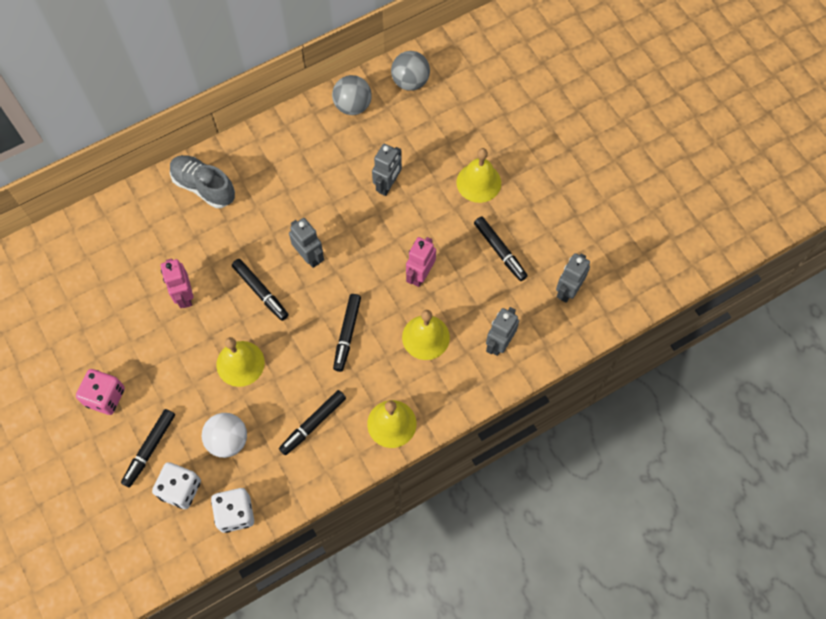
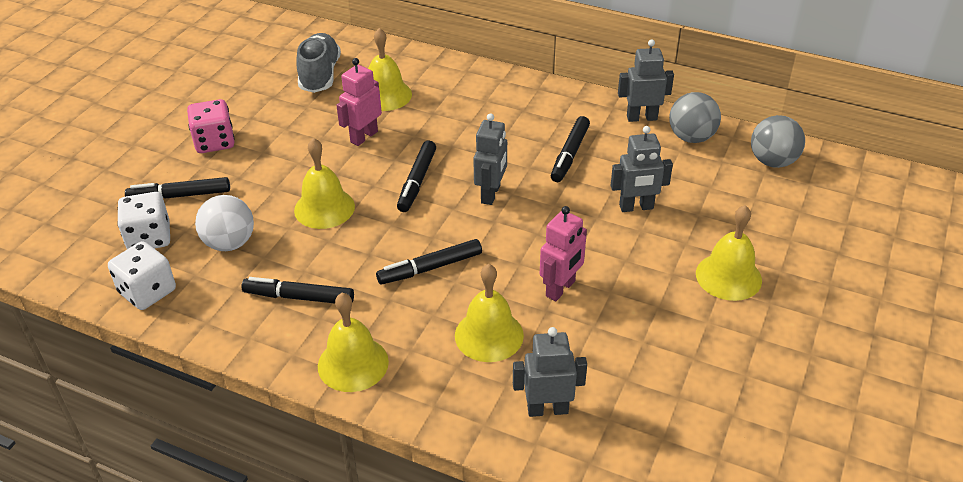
camera: 55 degrees right, 25 degrees down
grey shoe [170,155,235,208] -> grey shoe moved to [296,33,341,93]
pink robot [406,237,436,287] -> pink robot turned 135 degrees clockwise [540,206,587,301]
black marker [474,216,528,281] -> black marker moved to [551,116,590,182]
grey robot [556,253,590,303] -> grey robot moved to [618,39,674,122]
none -> yellow bell [368,28,412,111]

